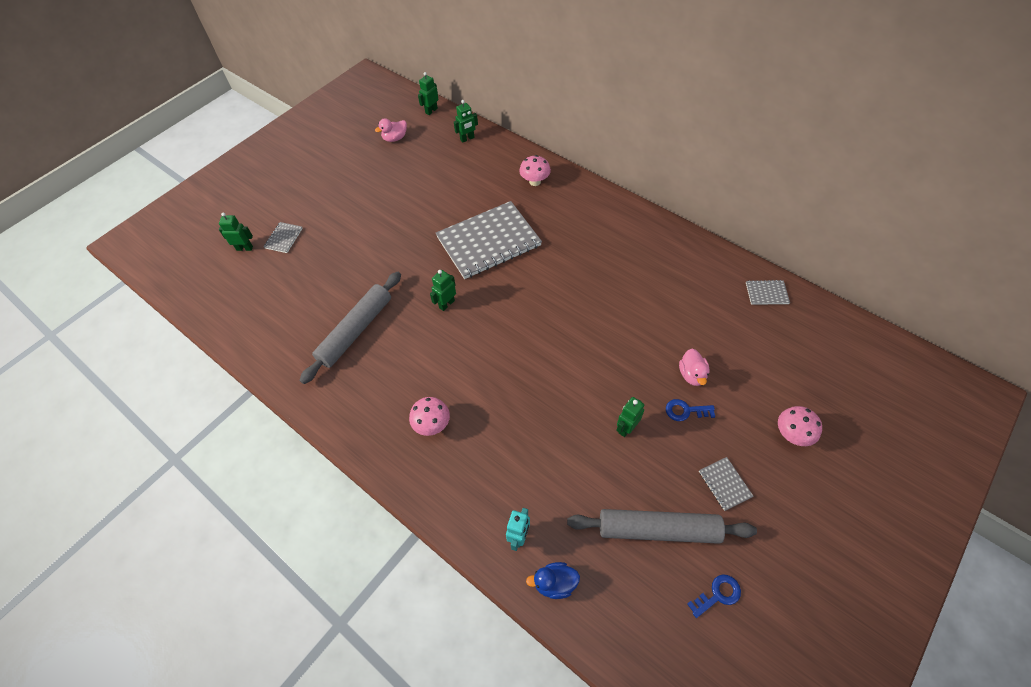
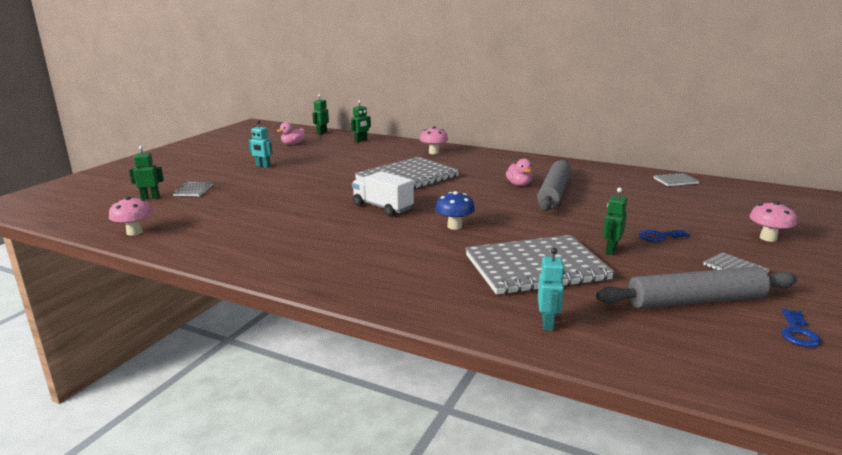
camera: 15 degrees left, 35 degrees down
grey rolling pin [300,272,401,384] -> grey rolling pin moved to [537,160,571,211]
pink mushroom [409,397,450,436] -> pink mushroom moved to [109,197,153,236]
green robot [430,270,456,311] -> white truck [352,171,414,216]
blue duck [526,562,580,599] -> none
pink duck [679,349,710,386] -> pink duck moved to [506,159,532,186]
blue key [687,574,741,618] -> blue key turned 150 degrees clockwise [781,309,821,347]
none -> turquoise robot [248,120,273,168]
none -> blue mushroom [435,191,475,230]
none -> grey notebook [465,235,614,295]

